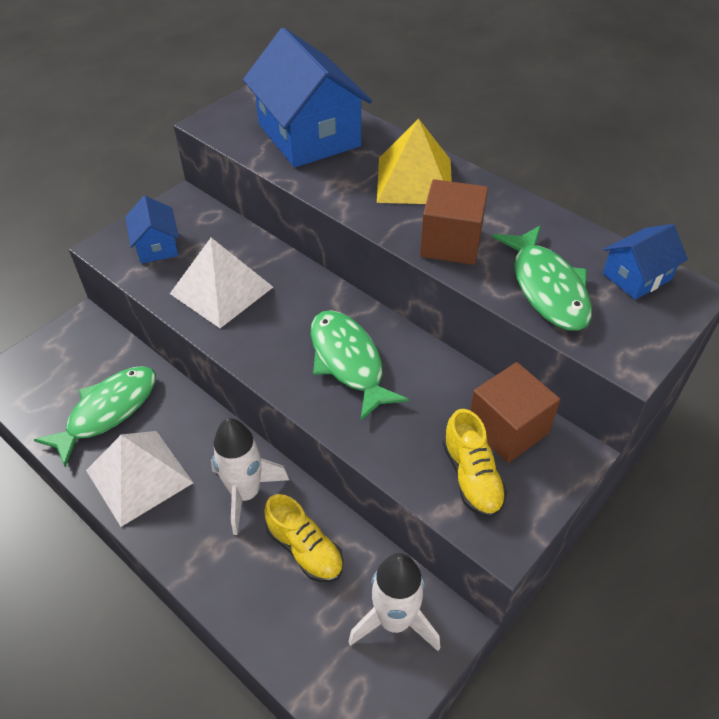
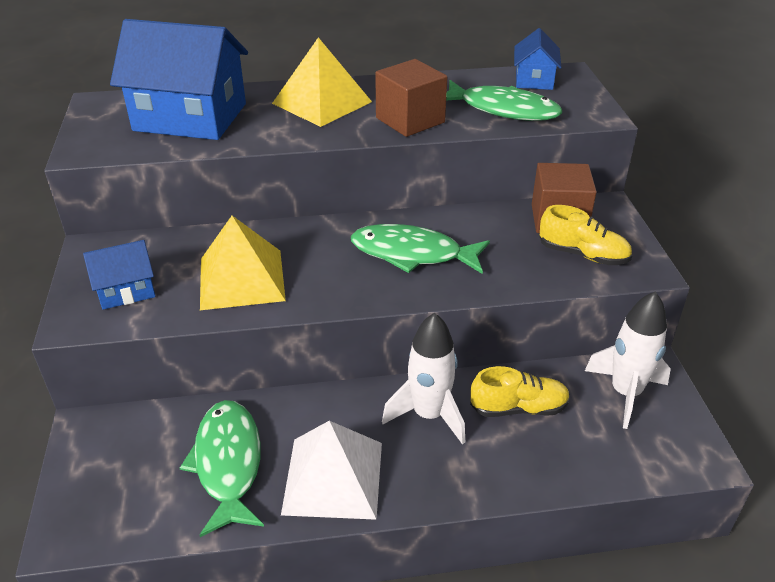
camera: 50 degrees left, 10 degrees down
blue house [126,196,179,264] -> blue house turned 45 degrees counterclockwise [83,240,156,310]
white pyramid [170,238,273,328] -> yellow pyramid [200,216,286,310]

